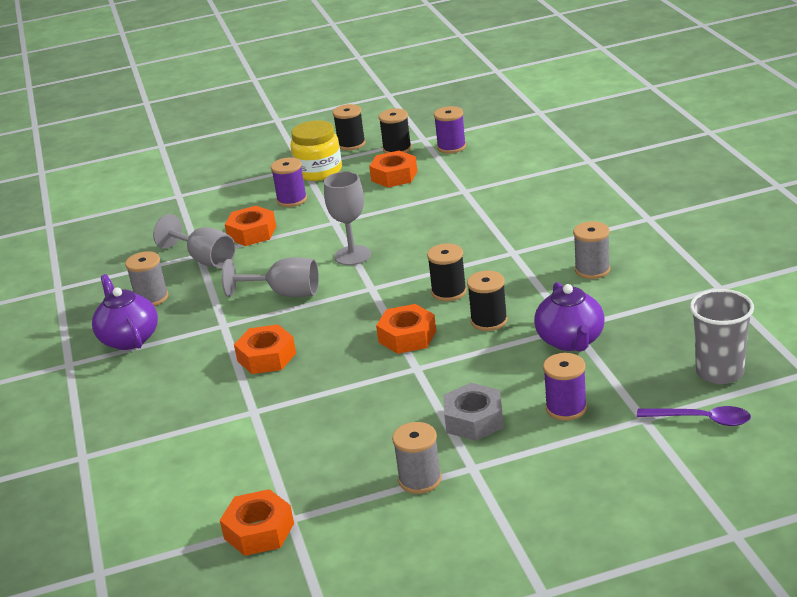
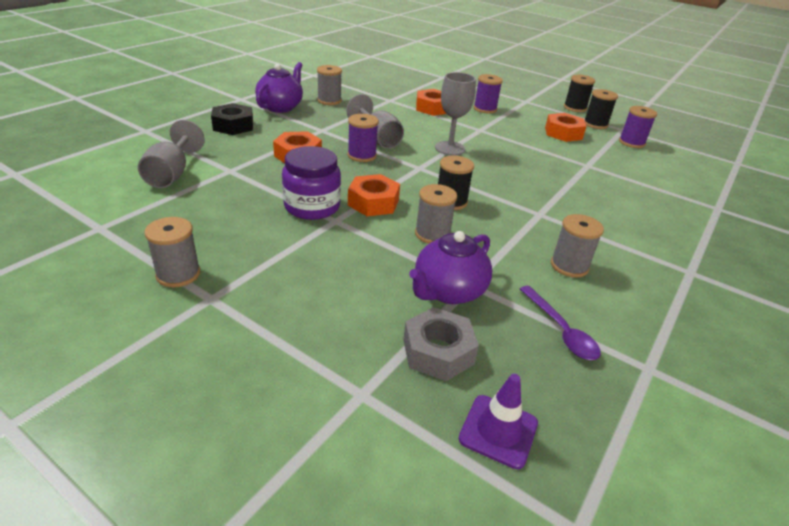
camera: 45 degrees right, 5 degrees up
grey goblet [153,214,236,268] -> grey goblet moved to [138,120,205,188]
orange nut [220,489,294,556] -> none
yellow jar [291,120,342,181] -> none
grey nut [444,383,504,441] -> grey nut moved to [403,307,479,381]
black spool [467,271,508,331] -> grey spool [415,184,457,244]
purple spool [543,353,587,421] -> purple spool moved to [348,114,379,162]
purple spoon [637,406,751,426] -> purple spoon moved to [520,286,601,360]
grey cup [690,289,754,384] -> purple traffic cone [458,374,538,469]
none -> black nut [211,103,253,135]
none -> purple jar [282,146,341,220]

